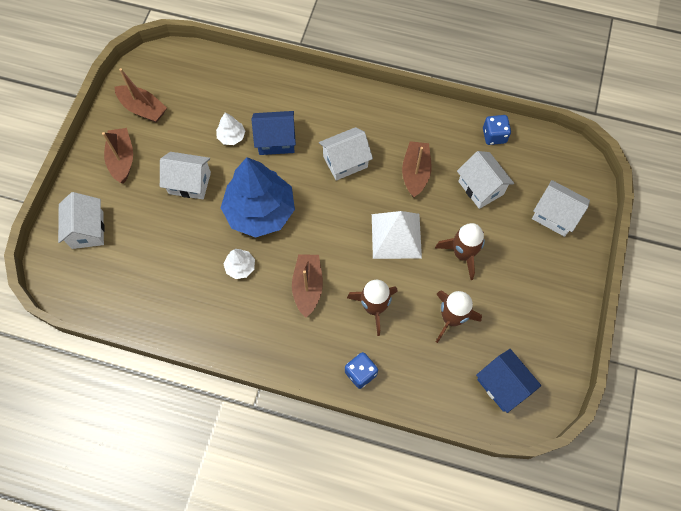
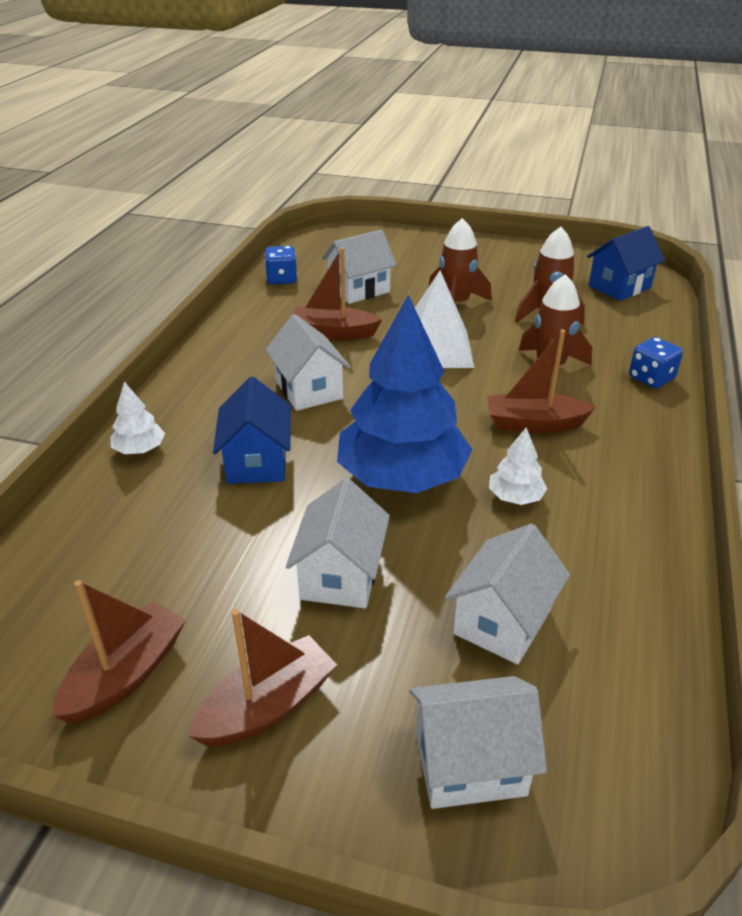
camera: 90 degrees left, 30 degrees down
brown boat [102,128,133,184] -> brown boat turned 150 degrees clockwise [188,609,337,746]
white tree [216,113,246,145] -> white tree moved to [110,381,165,454]
white house [532,180,590,237] -> white house moved to [445,524,570,664]

